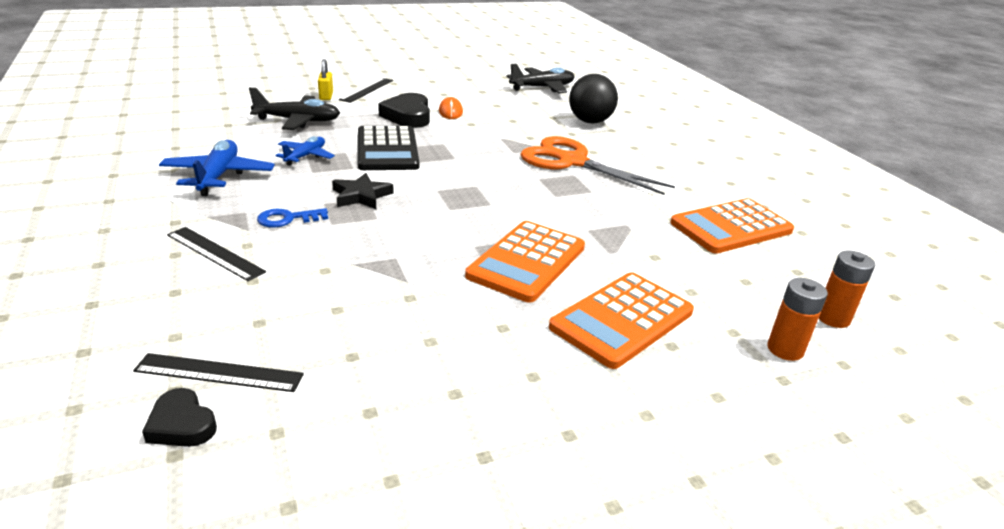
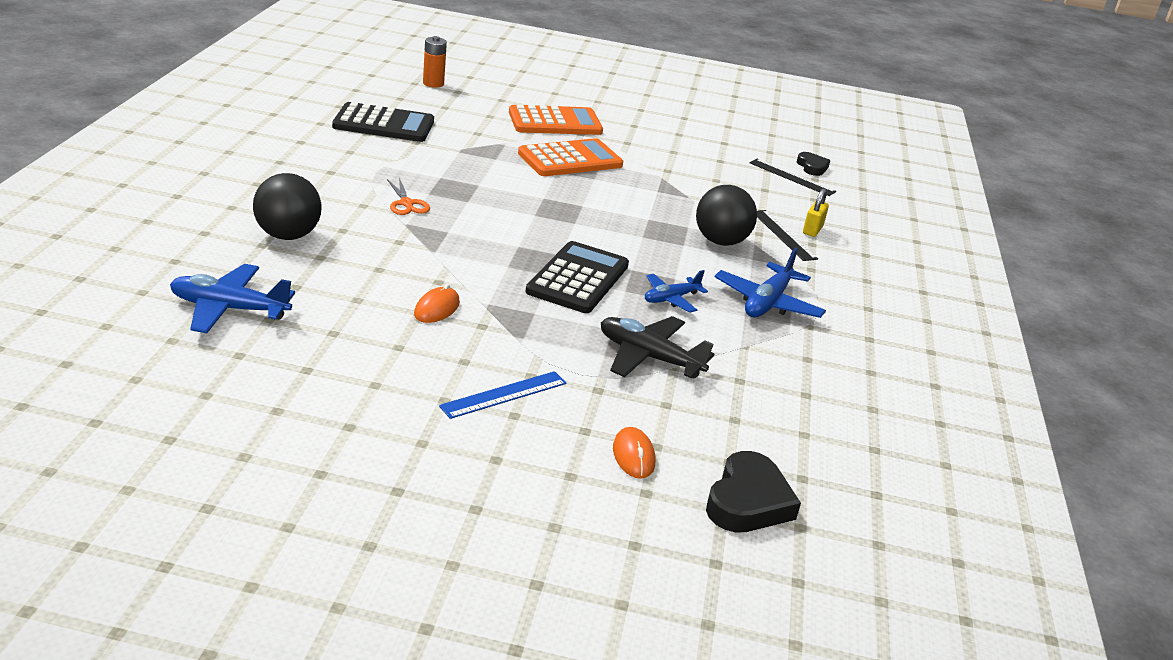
camera: 150 degrees left, 0 degrees up
blue key [257,208,328,228] -> black ball [696,185,757,246]
yellow padlock [318,59,333,100] -> yellow padlock moved to [803,189,829,237]
black star [332,173,394,209] -> none
black ruler [339,78,393,103] -> blue ruler [439,371,566,419]
black heart [378,93,430,128] -> black heart moved to [706,451,801,533]
black plane [506,64,575,93] -> blue plane [170,264,295,333]
orange scissors [520,136,675,195] -> orange scissors [387,178,430,215], size x0.47
orange calculator [670,198,794,254] -> black calculator [332,102,434,142]
orange battery [767,278,828,361] -> none
none -> orange mouse [613,427,656,479]

